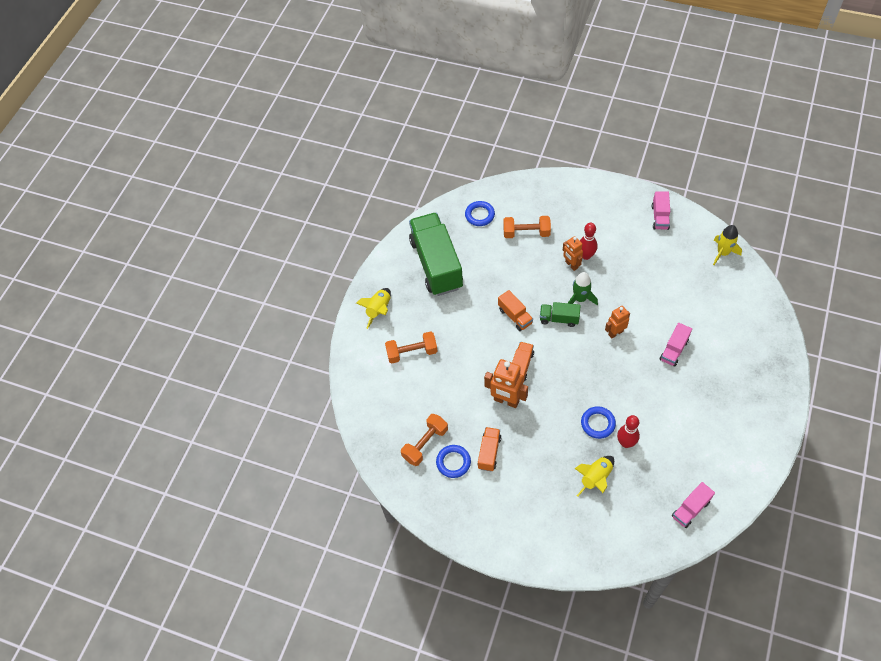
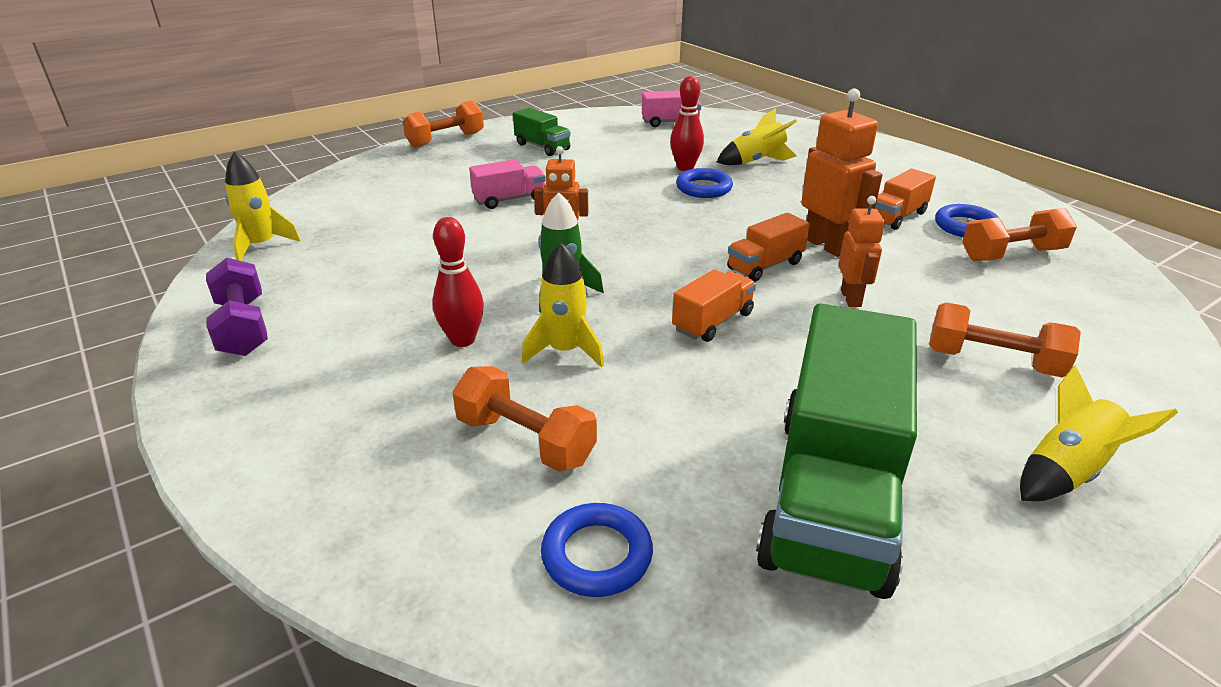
camera: 150 degrees left, 25 degrees down
orange truck [498,290,533,331] -> orange truck turned 45 degrees clockwise [672,269,756,342]
green truck [540,302,581,327] -> green truck moved to [513,108,571,156]
orange robot [563,236,583,271] -> orange robot moved to [838,196,885,307]
pink truck [652,191,670,230] -> purple dumbbell [206,258,268,356]
none -> orange dumbbell [403,100,484,148]
none -> yellow rocket [522,243,604,367]

